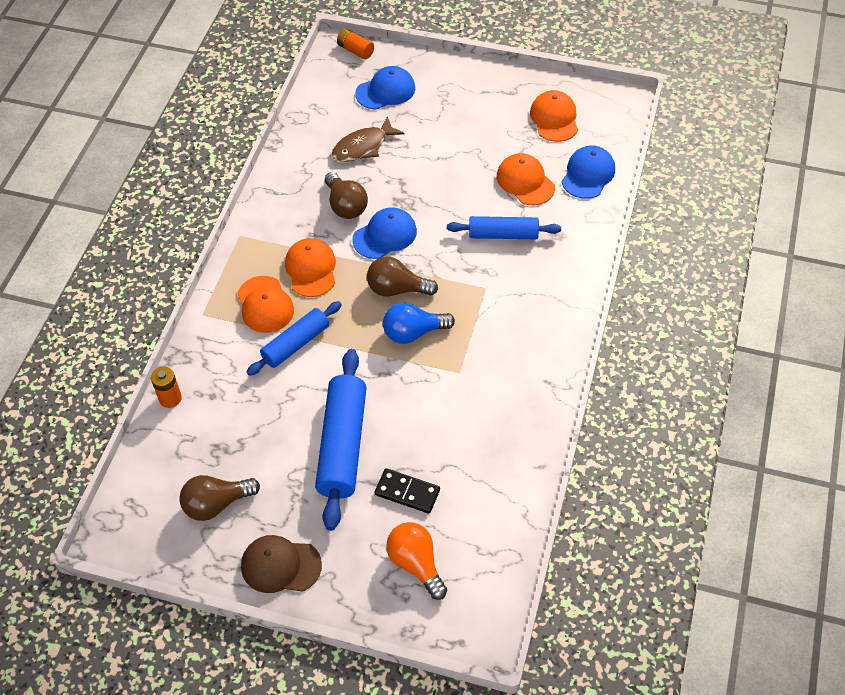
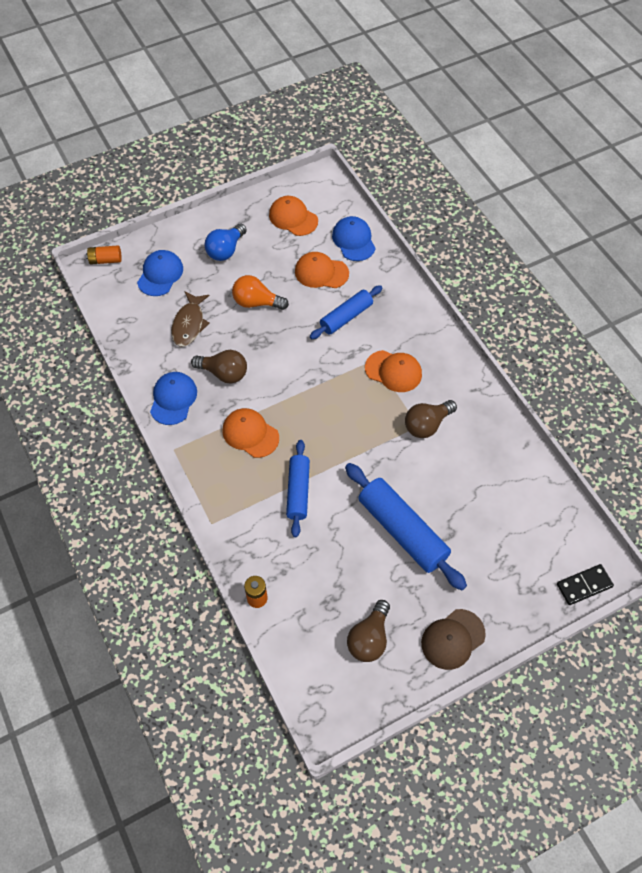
camera: 45 degrees left, 5 degrees up
orange cap [237,276,294,333] -> orange cap moved to [365,350,422,392]
blue cap [352,207,417,259] -> blue cap moved to [150,372,197,425]
brown light bulb [367,256,438,297] -> brown light bulb moved to [405,400,457,438]
black domino [374,469,440,514] -> black domino moved to [557,564,614,605]
blue light bulb [383,302,455,344] -> blue light bulb moved to [205,223,247,261]
orange light bulb [387,522,447,600] -> orange light bulb moved to [232,275,289,310]

